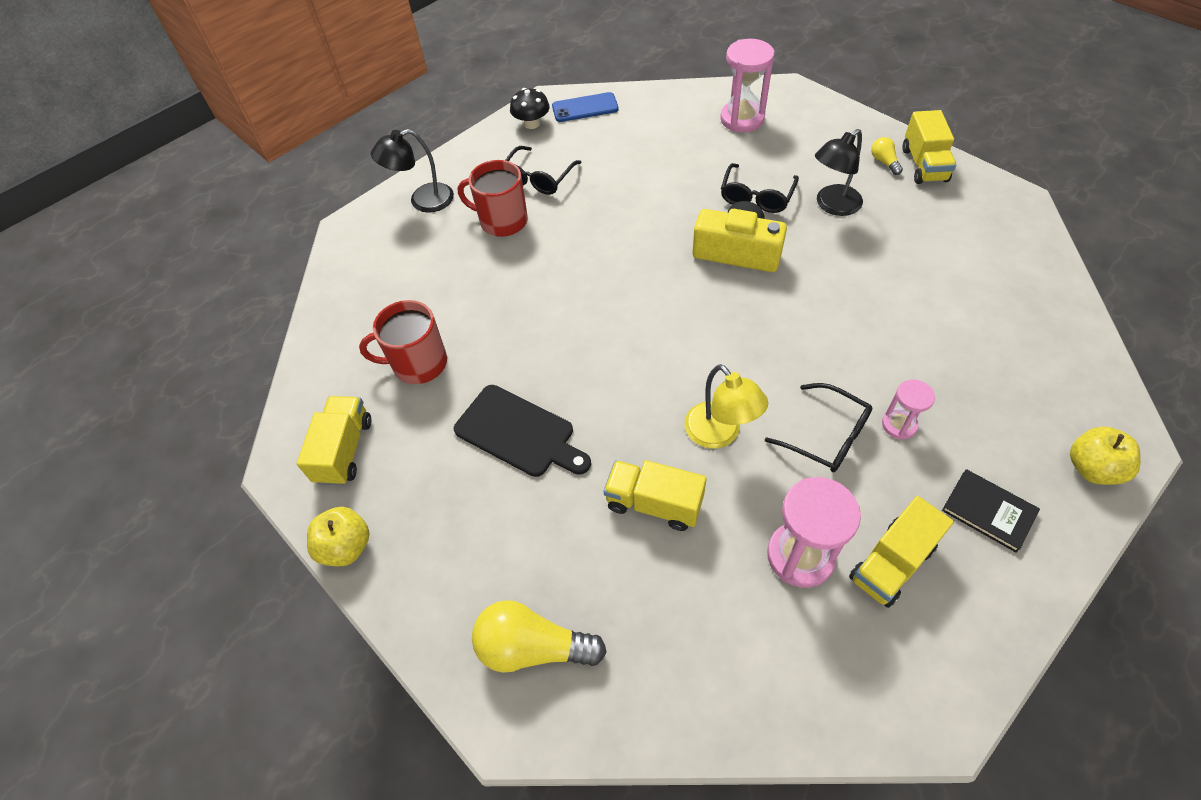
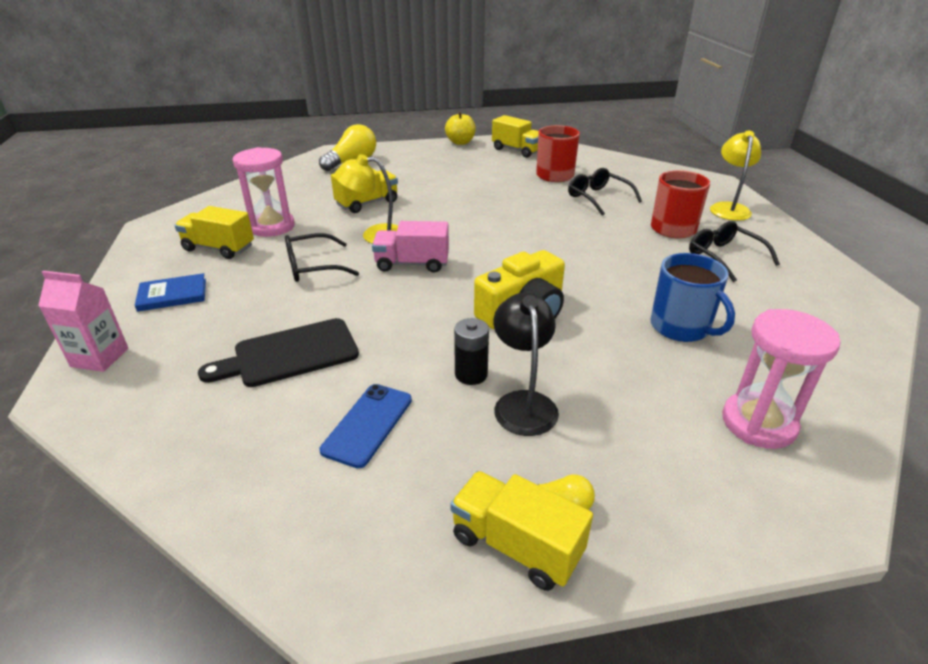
camera: 120 degrees right, 20 degrees down
black lamp [371,129,454,213] -> yellow lamp [710,131,761,221]
black cutting board [454,385,591,477] -> black cutting board moved to [198,318,359,387]
black mushroom [510,88,550,129] -> none
blue phone [552,92,619,122] -> blue phone moved to [320,384,412,468]
black glasses [721,163,799,213] -> black glasses moved to [568,168,642,216]
yellow truck [849,496,954,608] -> yellow truck turned 60 degrees counterclockwise [175,206,254,259]
pink hourglass [882,379,935,440] -> none
black book [942,469,1040,553] -> blue book [135,273,206,312]
yellow apple [1070,427,1141,485] -> pink carton [38,271,128,372]
none -> pink truck [372,221,449,273]
none -> black battery [454,318,489,385]
none -> blue mug [651,253,735,342]

